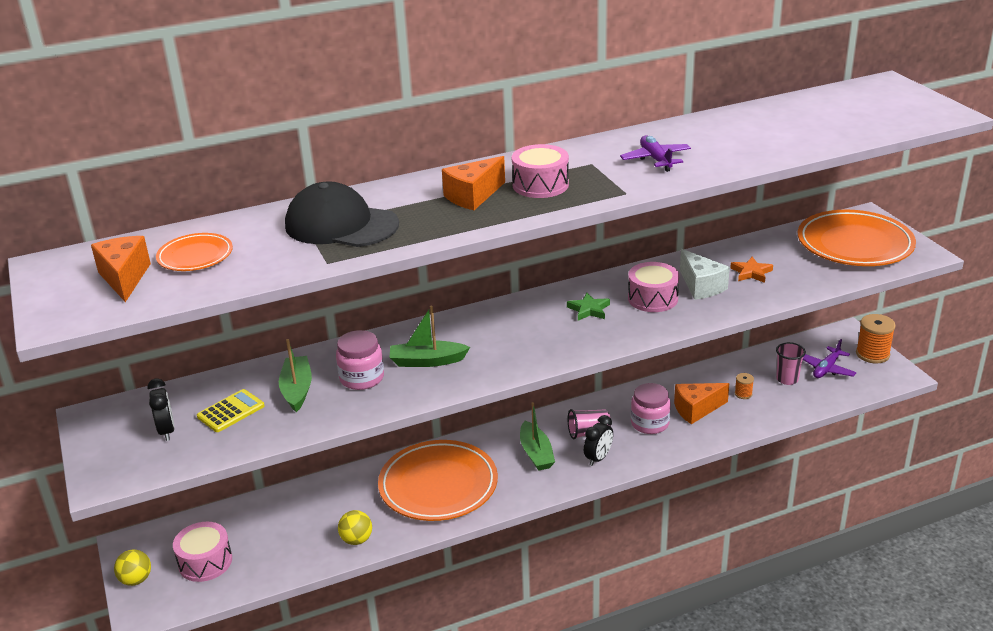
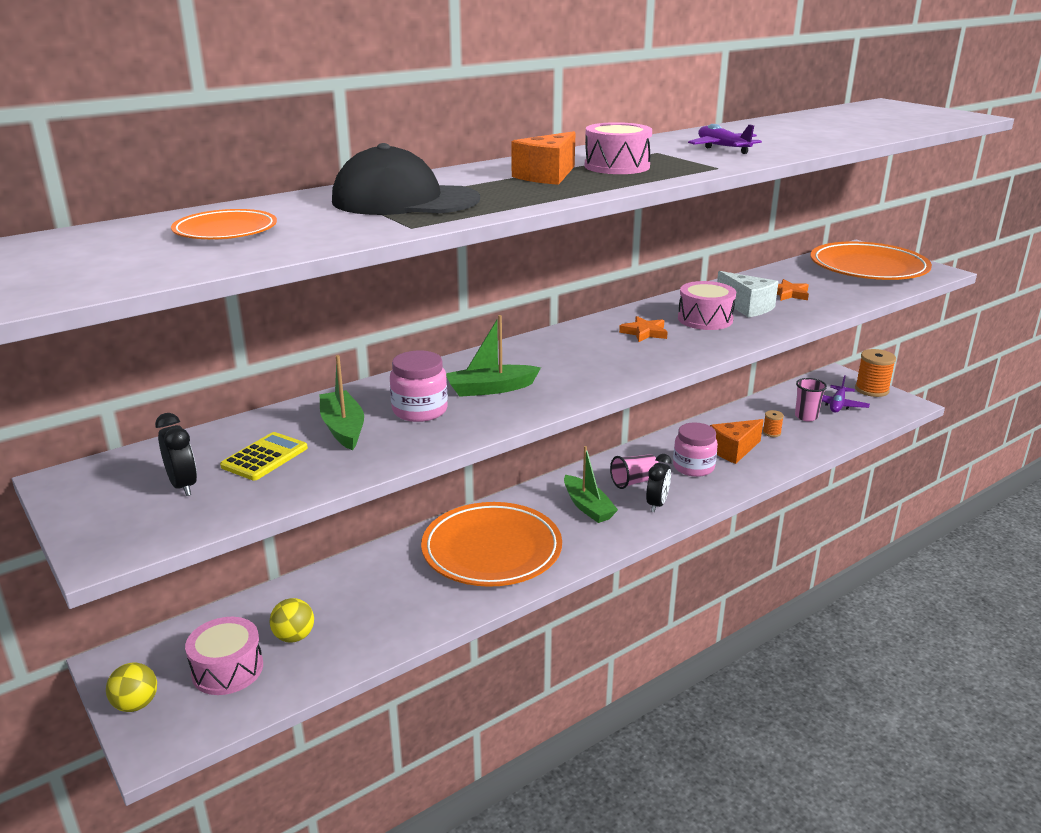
camera: 15 degrees left, 5 degrees down
orange cheese [91,236,151,302] -> none
yellow ball [338,510,372,545] -> yellow ball moved to [269,598,314,643]
green star [567,293,610,321] -> orange star [619,316,668,342]

